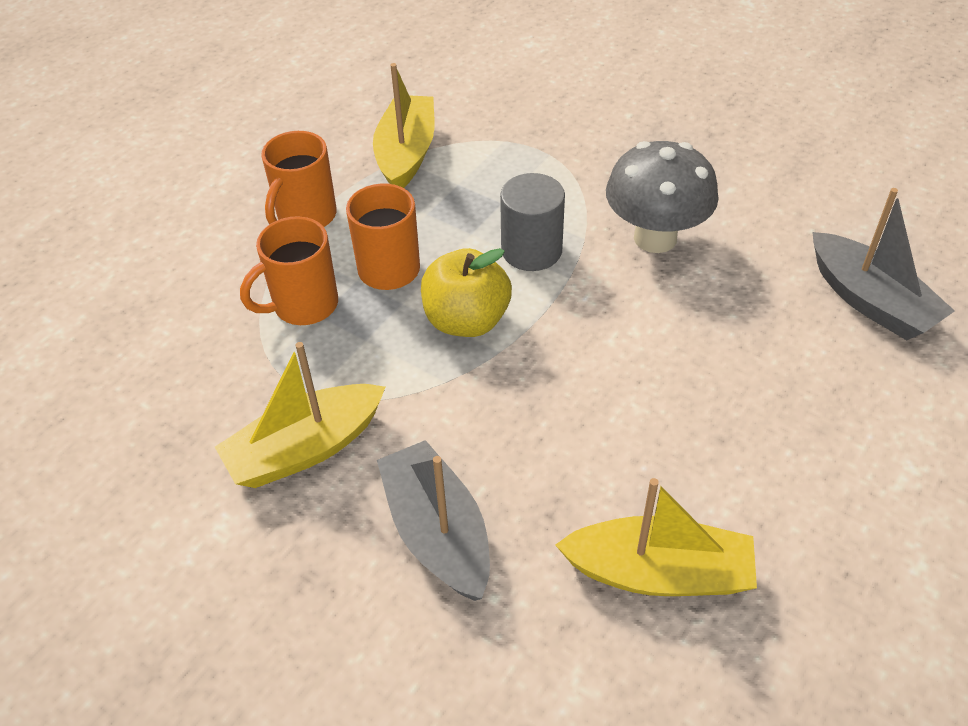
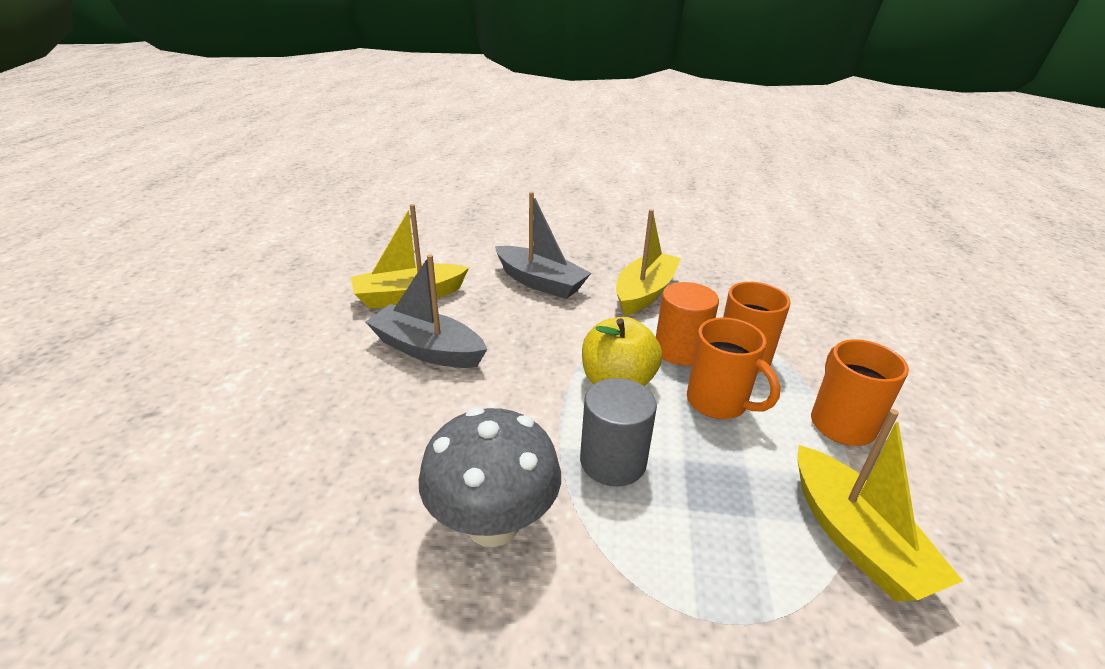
camera: 150 degrees right, 15 degrees down
grey boat [812,188,955,340] -> grey boat moved to [366,254,487,368]
none -> orange cylinder [656,282,719,366]

